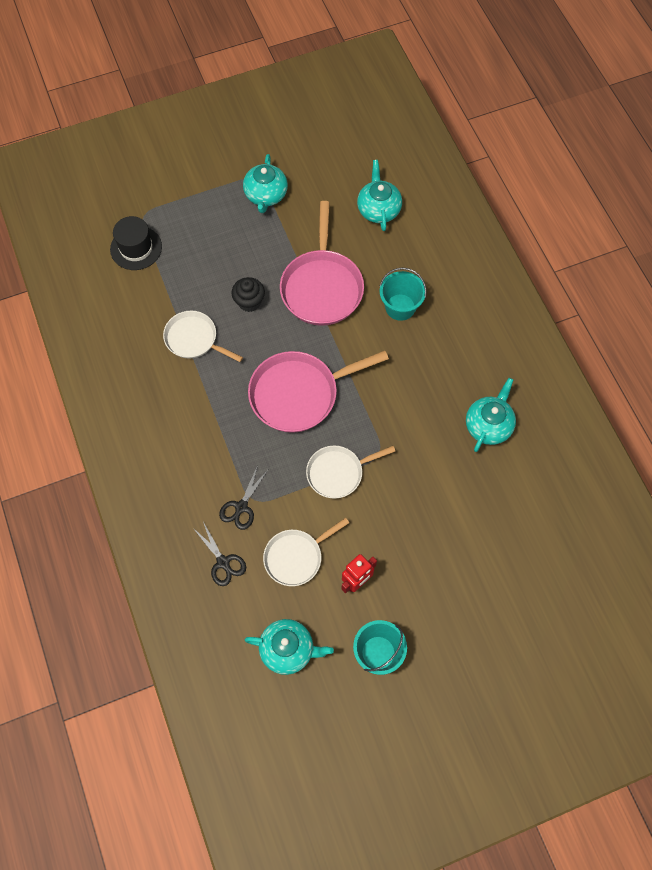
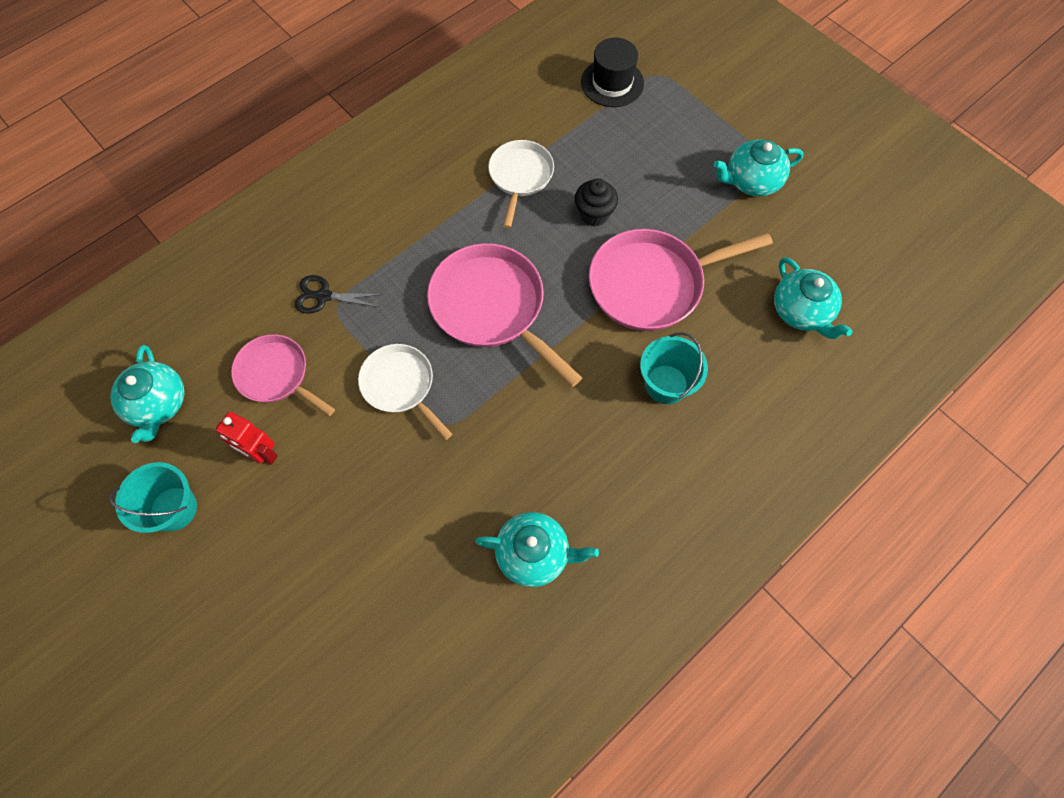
camera: 70 degrees right, 0 degrees up
black scissors [192,522,246,586] -> none
white pan [263,518,349,586] -> pink pan [231,334,335,416]
turquoise teapot [357,160,402,231] -> turquoise teapot turned 90 degrees clockwise [774,257,853,339]

